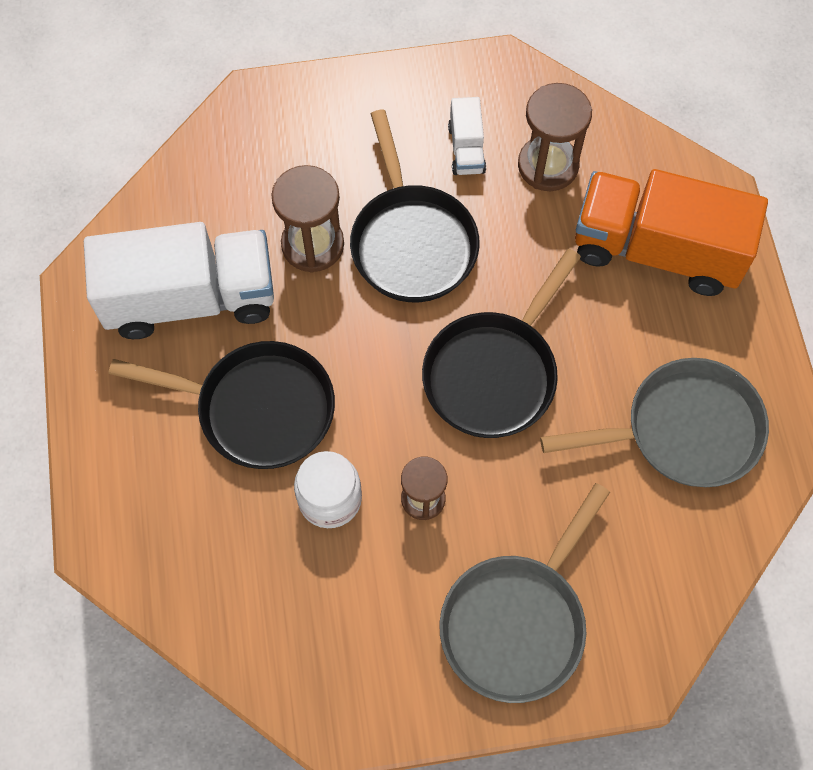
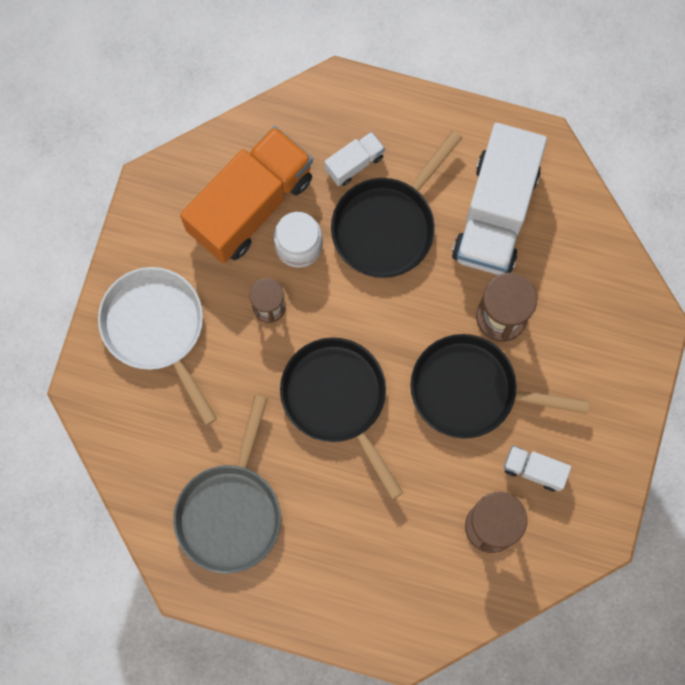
camera: 115 degrees right, 10 degrees up
grey pan [439,483,610,703] -> white pan [98,267,217,425]
orange truck [575,169,768,296] -> orange truck moved to [180,126,313,263]
none -> white truck [324,132,385,186]

